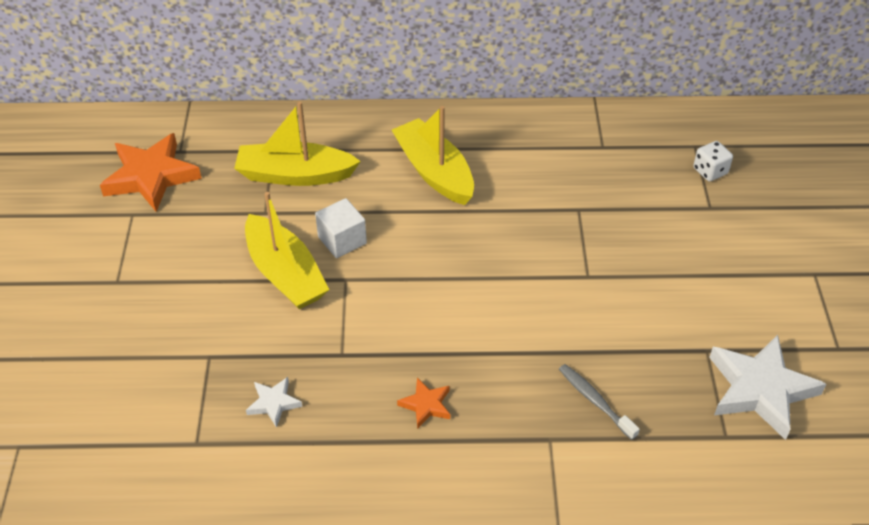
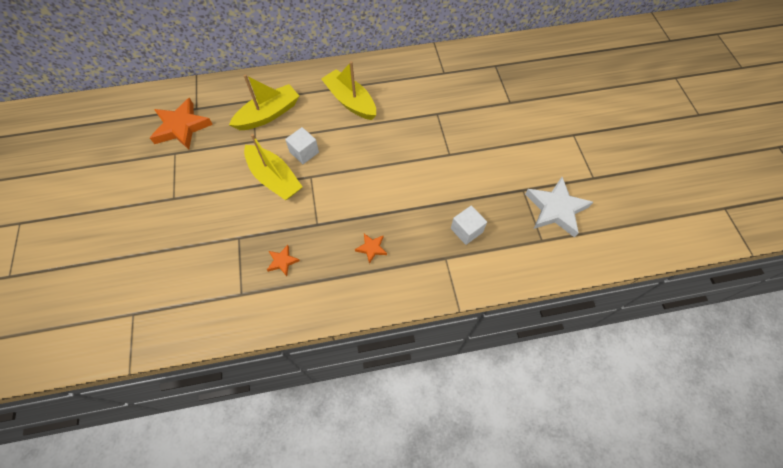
camera: 10 degrees left, 15 degrees up
yellow boat [234,101,361,186] -> yellow boat turned 150 degrees clockwise [229,74,299,130]
white star [246,377,302,428] -> orange star [267,245,300,276]
grey toothbrush [559,364,640,440] -> white cube [451,206,487,245]
white dice [693,141,733,182] -> none

